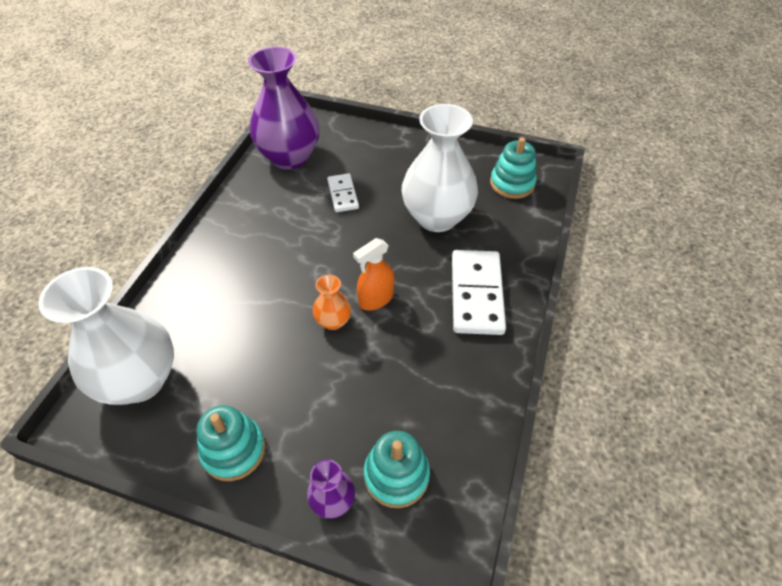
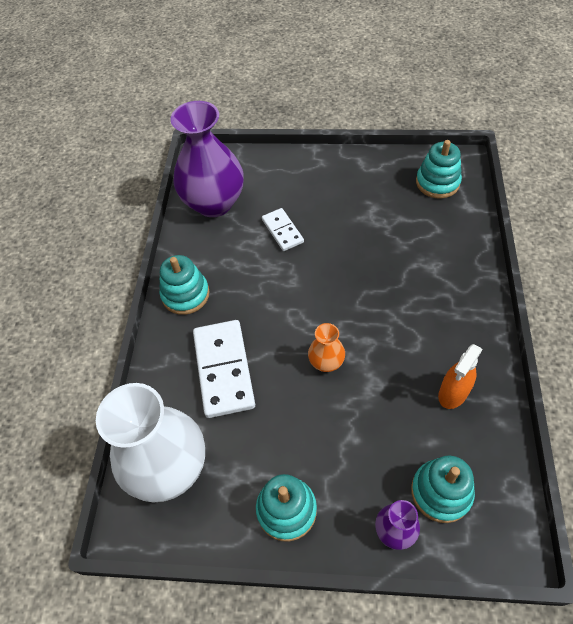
camera: 10 degrees left, 5 degrees up
orange spray bottle [353,238,394,311] -> orange spray bottle moved to [438,344,483,409]
white vase [402,104,478,232] -> none
white domino [452,250,506,335] -> white domino moved to [193,320,255,418]
none -> turquoise stacking toy [160,255,210,315]

